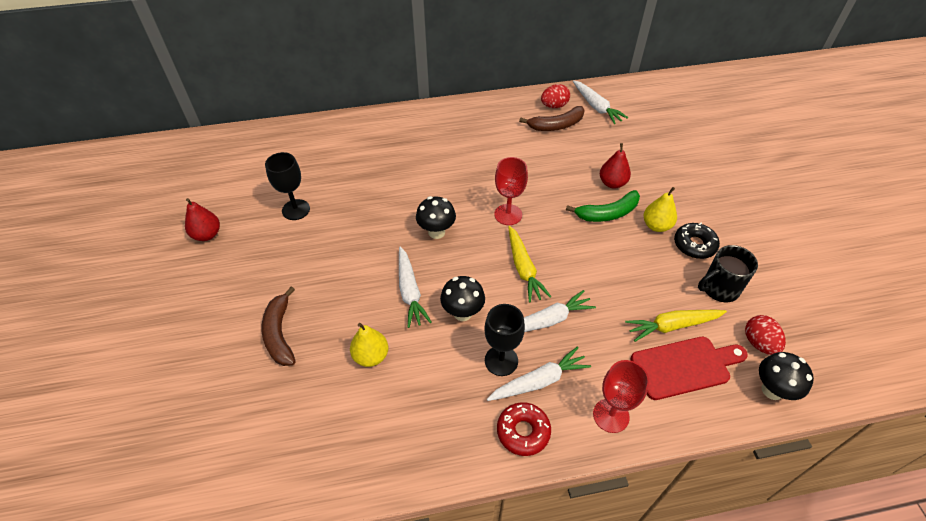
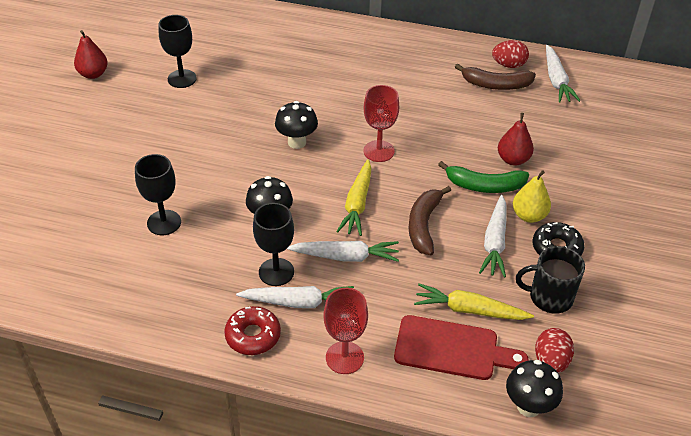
camera: 25 degrees right, 5 degrees down
brown banana [262,287,296,366] -> brown banana moved to [409,186,451,255]
yellow pear [350,323,388,367] -> black goblet [135,154,181,235]
white carrot [399,247,431,328] -> white carrot moved to [479,195,507,278]

